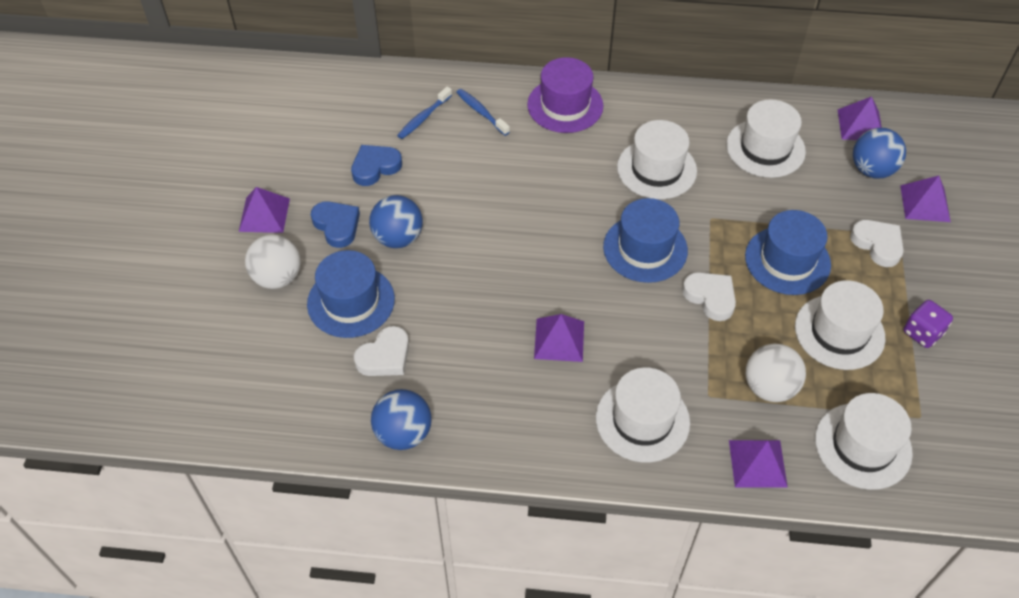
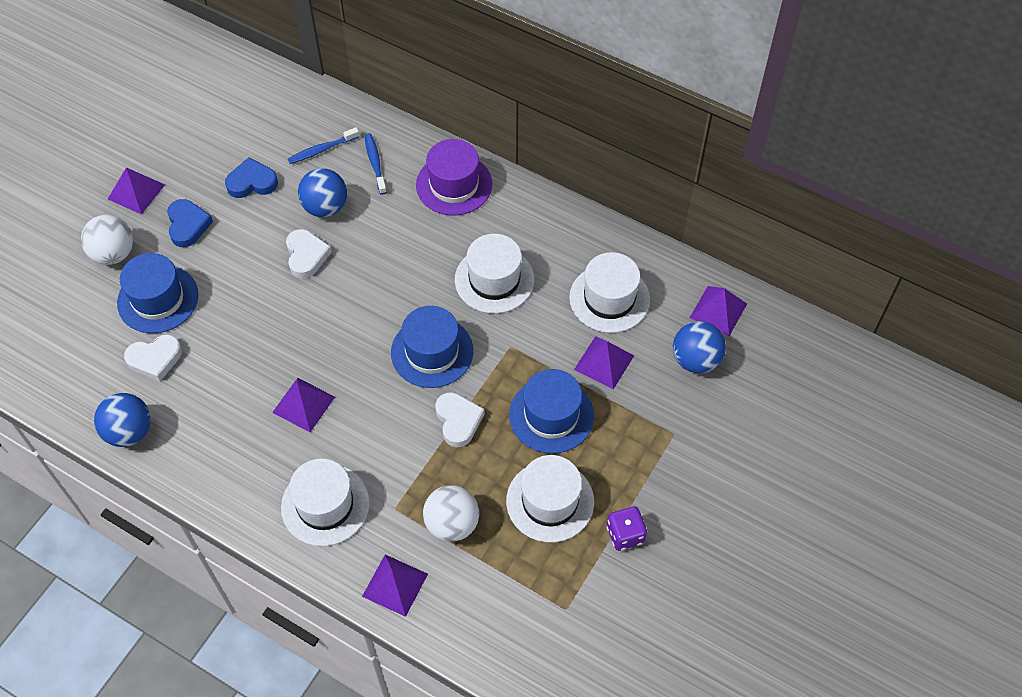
camera: 25 degrees right, 5 degrees up
blue ball [369,195,423,248] -> blue ball moved to [298,168,347,217]
white hat [815,393,913,490] -> none
white heart [850,220,904,267] -> white heart moved to [286,229,332,278]
purple pyramid [900,176,951,222] -> purple pyramid moved to [574,336,634,389]

